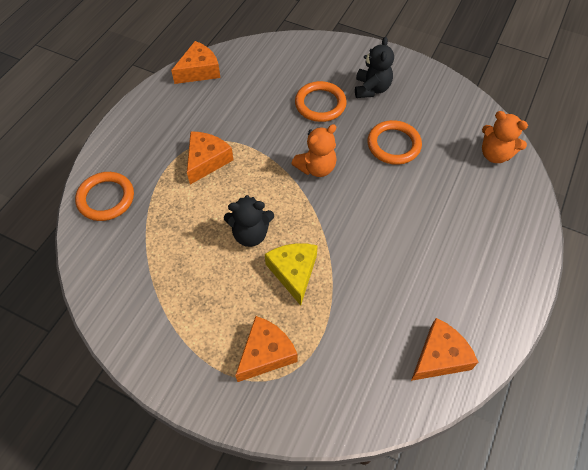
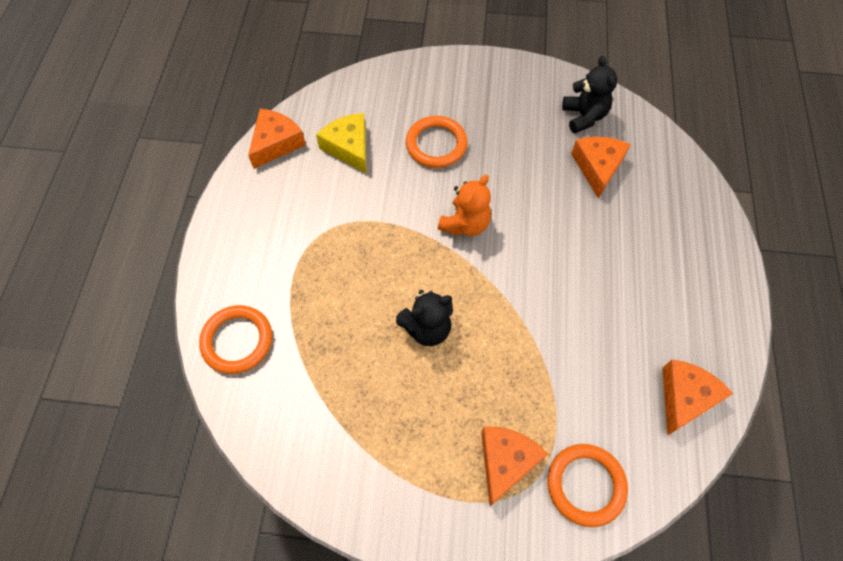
camera: 20 degrees left, 5 degrees up
orange cheese [187,131,233,185] -> orange cheese moved to [571,136,631,199]
yellow cheese [265,243,318,306] -> yellow cheese moved to [316,113,367,174]
black teddy bear [355,37,394,98] -> black teddy bear moved to [562,56,617,133]
orange ring [367,120,422,165] -> orange ring moved to [547,444,628,527]
orange teddy bear [482,111,528,163] -> none

